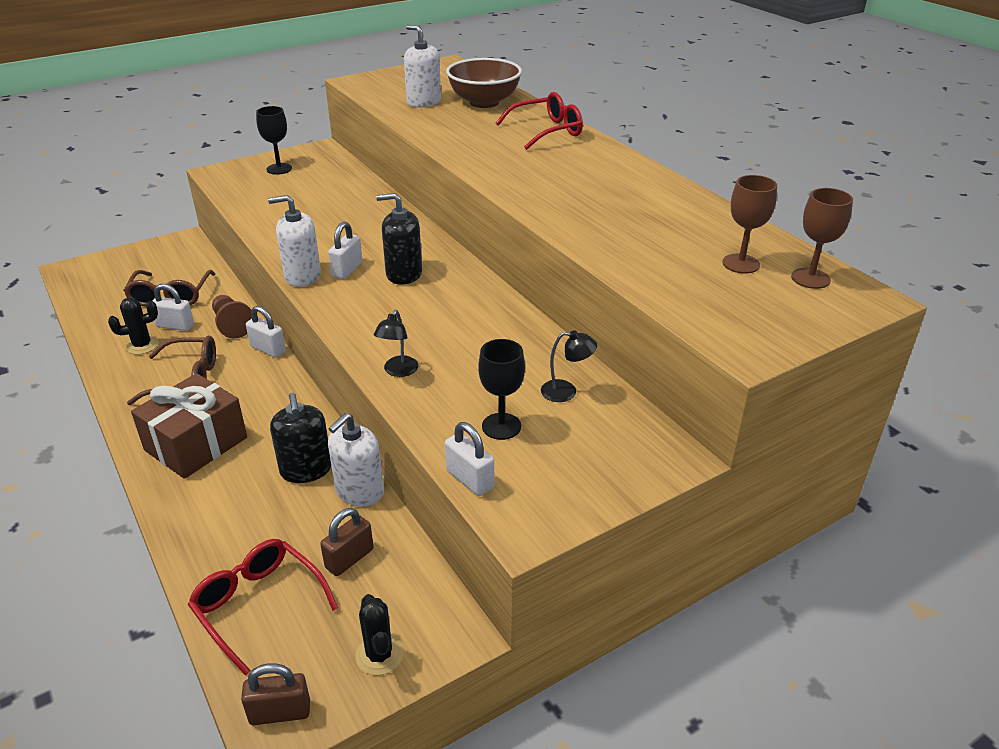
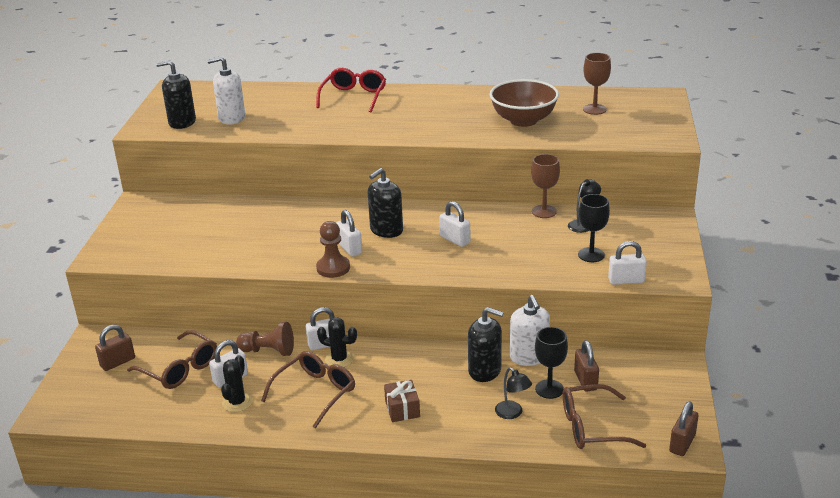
camera: 50 degrees left, 5 degrees down
brown gift [131,373,247,479] -> brown gift [384,380,420,422], size x0.52
red glasses [188,539,338,676] -> brown glasses [563,384,646,449]
black goblet [256,106,292,175] -> black goblet moved to [535,327,568,399]
white soap dispenser [268,195,321,287] -> brown pawn [316,221,350,278]
black cactus [356,594,403,675] -> black cactus moved to [317,317,357,367]
black lamp [374,310,418,377] -> black lamp moved to [495,367,532,419]
brown bowl [446,58,522,108] -> brown bowl moved to [489,79,559,127]
brown goblet [791,188,853,289] -> brown goblet moved to [531,154,560,218]
none -> brown padlock [95,324,135,371]
none -> black soap dispenser [156,60,196,129]
none -> white padlock [440,201,470,247]

